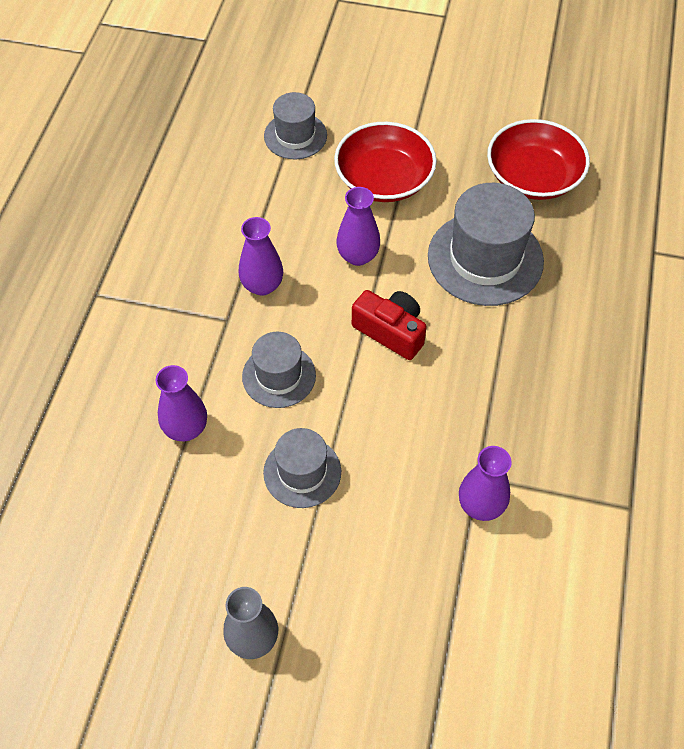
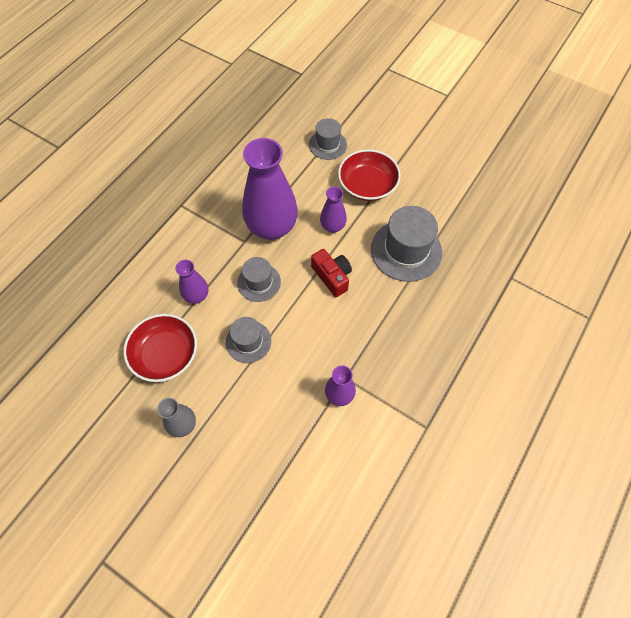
camera: 20 degrees right, 5 degrees up
purple vase [239,217,283,296] -> purple vase [242,138,298,240], size x2.03
red bowl [487,119,590,200] -> red bowl moved to [123,314,197,382]

